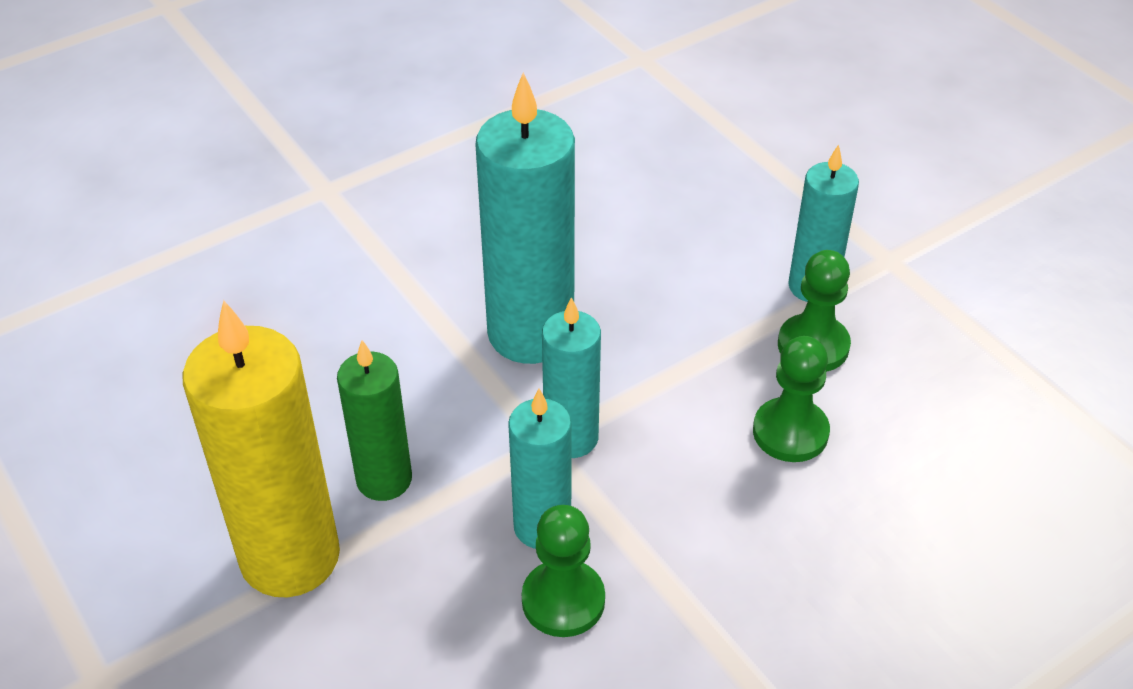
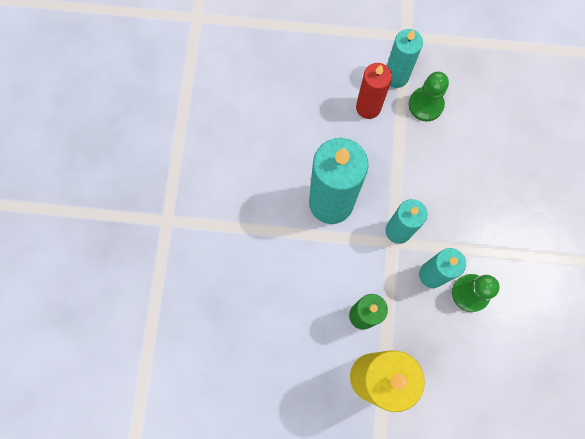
camera: 50 degrees left, 30 degrees up
green pawn [753,336,830,462] -> none
none -> red candle [356,63,392,119]

